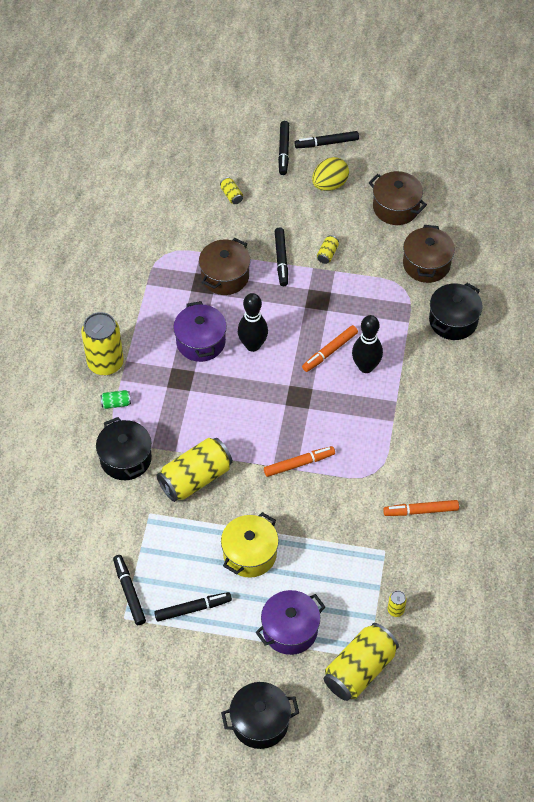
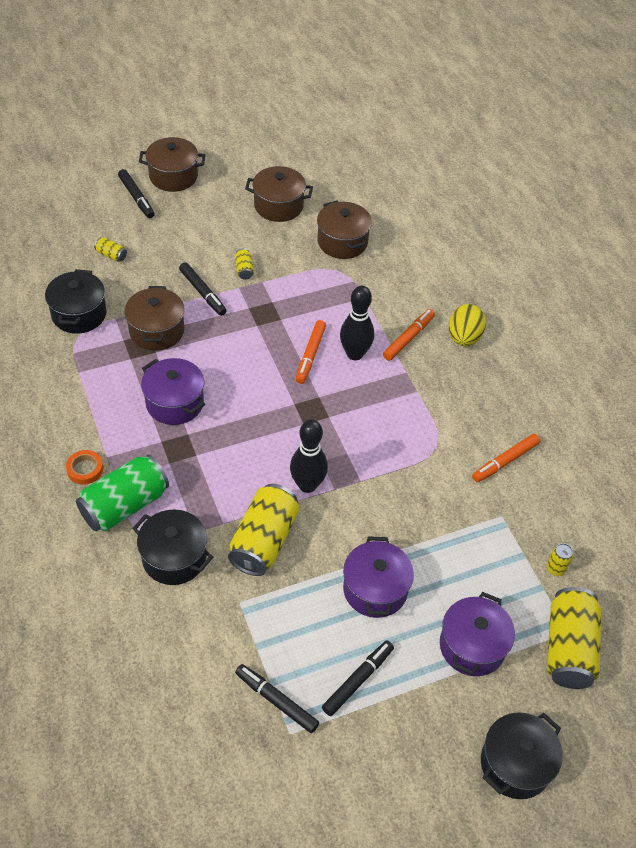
camera: 35 degrees left, 5 degrees down
yellow can [81,312,124,375] -> orange tape [66,450,103,485]
green can [100,390,131,409] -> green can [76,454,169,531], size x2.34
yellow pot [221,512,279,578] -> purple pot [343,536,414,618]
black bowling pin [238,293,268,352] -> black bowling pin moved to [290,419,328,493]
orange marker [264,446,335,477] -> orange marker moved to [383,309,435,361]
black marker [295,131,359,148] -> brown pot [139,137,205,192]
yellow egg [312,157,349,191] -> yellow egg moved to [449,304,486,346]
black pot [429,283,483,340] -> black pot moved to [45,269,107,334]

